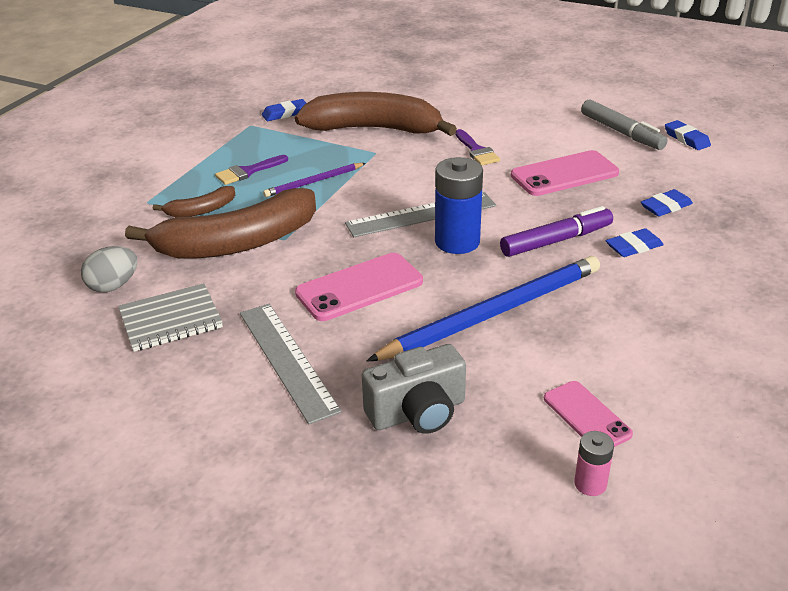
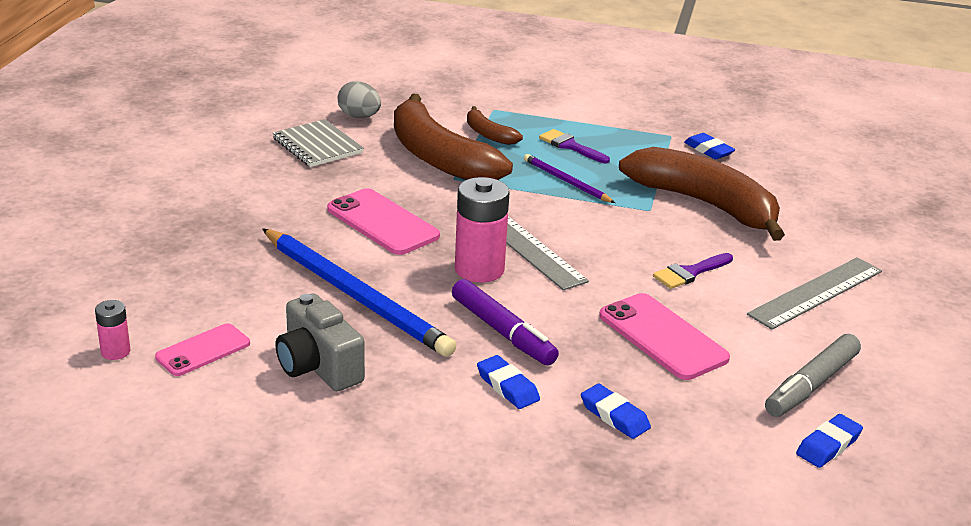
camera: 75 degrees right, 5 degrees down
grey ruler [240,304,342,424] -> grey ruler moved to [747,257,882,330]
brown banana [295,92,457,136] -> brown banana turned 45 degrees counterclockwise [619,147,785,241]
grey camera [362,344,466,434] -> grey camera moved to [275,294,365,392]
blue battery [435,157,483,254] -> pink battery [455,177,510,283]

